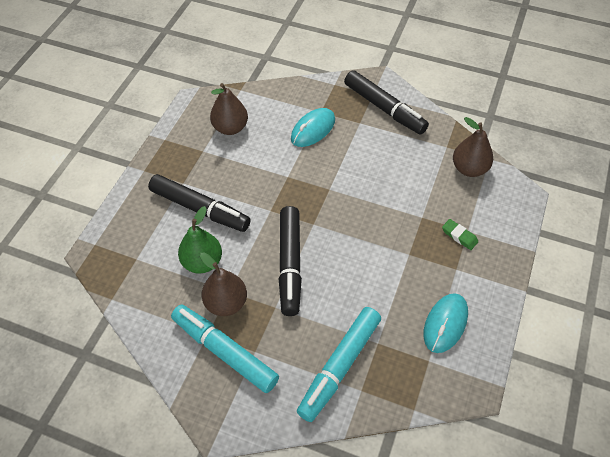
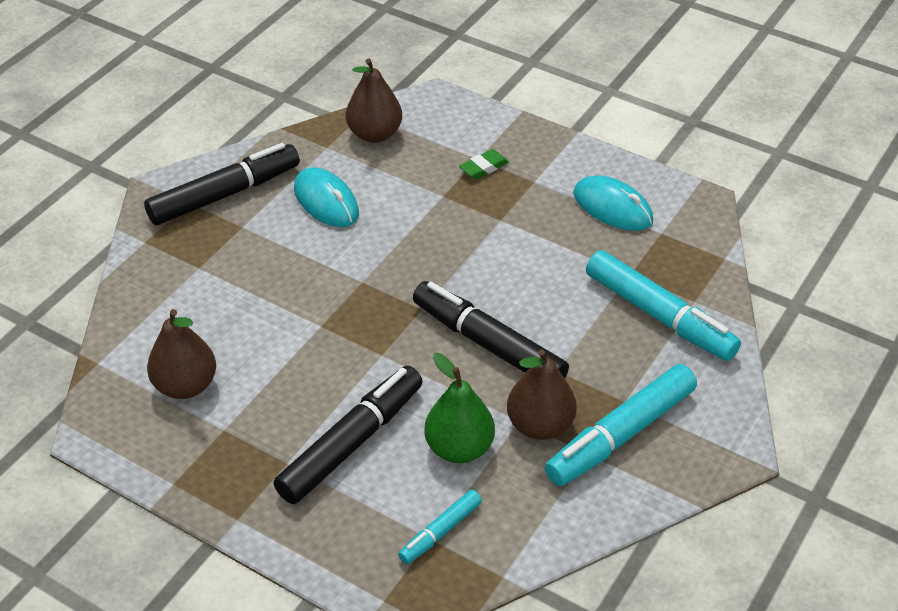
camera: 80 degrees left, 10 degrees down
black marker [279,206,302,316] -> black marker turned 150 degrees counterclockwise [413,281,569,378]
turquoise mouse [291,108,335,147] -> turquoise mouse moved to [294,168,359,227]
none -> turquoise marker [398,490,482,564]

